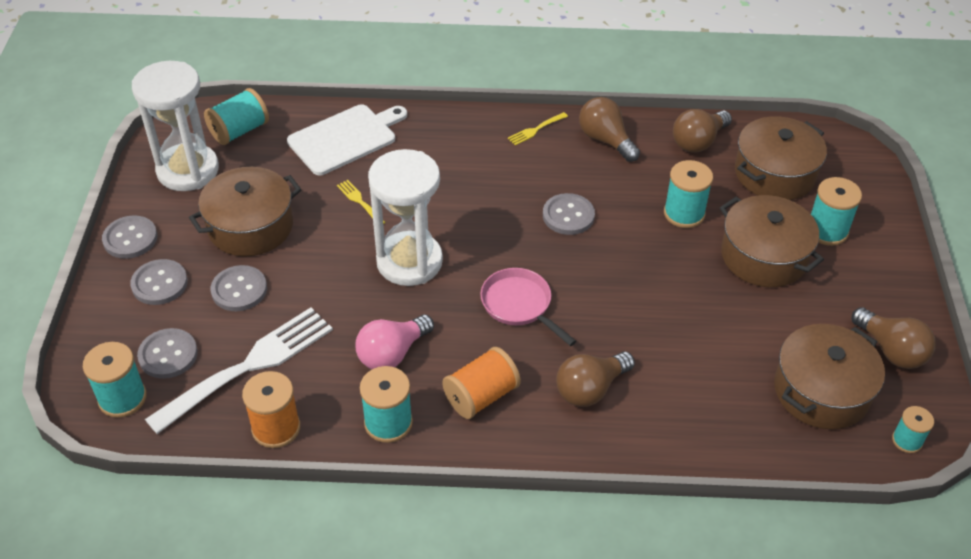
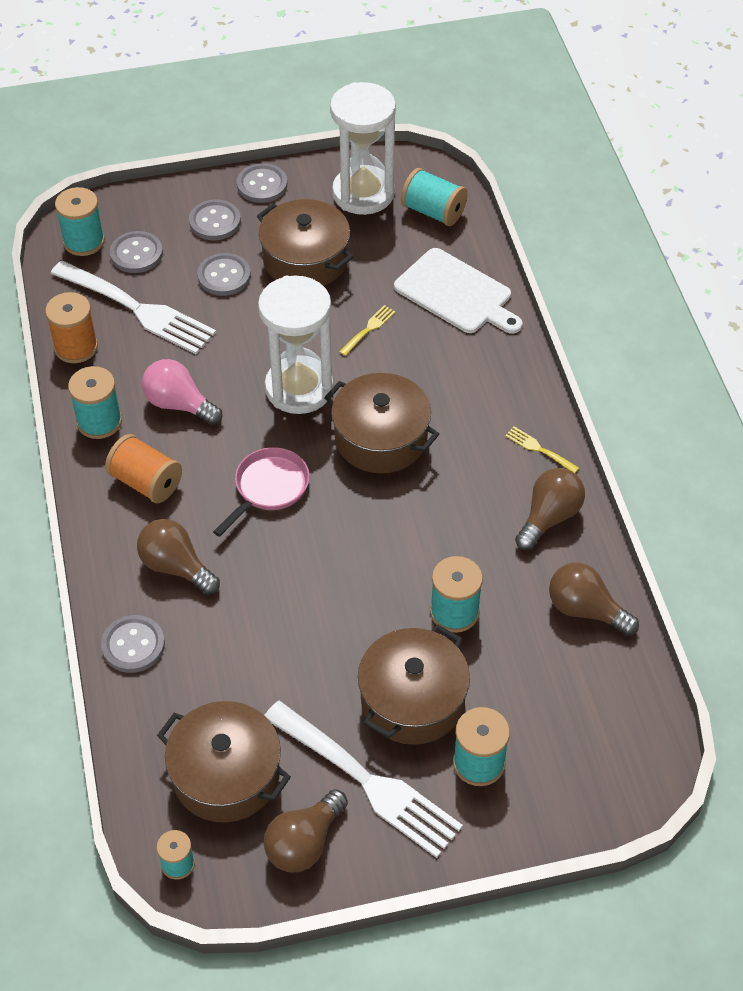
camera: 75 degrees right, 5 degrees up
grey button [543,193,595,235] -> grey button moved to [101,615,165,673]
brown pot [735,116,827,200] -> brown pot moved to [324,373,439,473]
none -> white fork [264,701,463,858]

